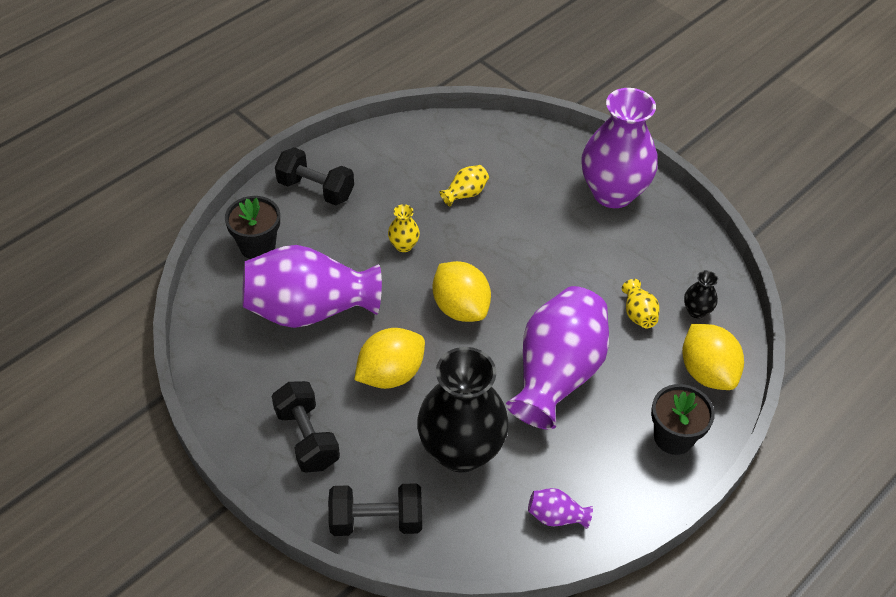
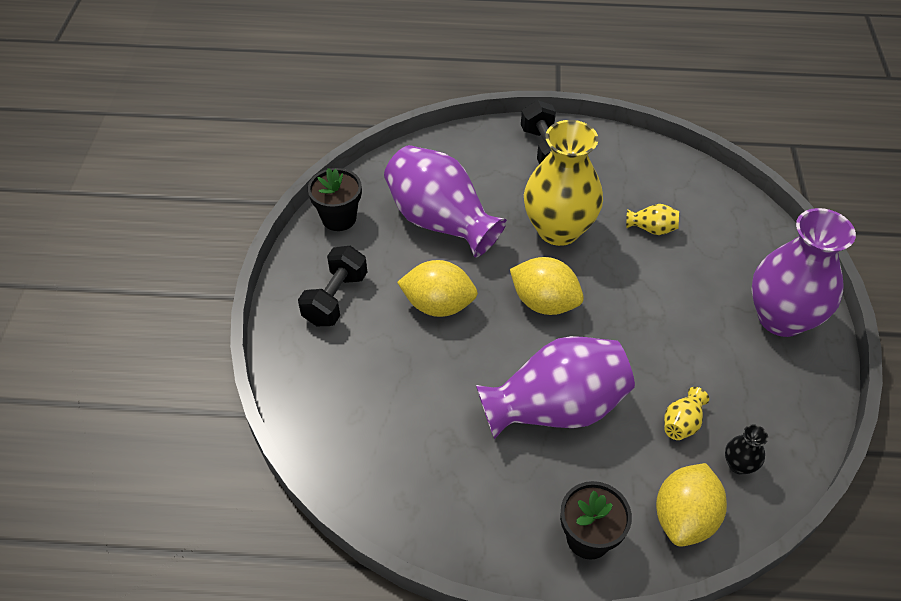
camera: 50 degrees right, 0 degrees up
black flower pot [225,196,280,259] -> black flower pot moved to [308,168,362,231]
black dumbbell [328,483,422,536] -> none
yellow vase [388,204,420,252] -> yellow vase [524,120,603,246], size x2.45
black vase [417,347,509,472] -> none
yellow lemon [432,261,491,322] -> yellow lemon turned 75 degrees counterclockwise [510,257,584,315]
purple vase [528,488,593,529] -> none

